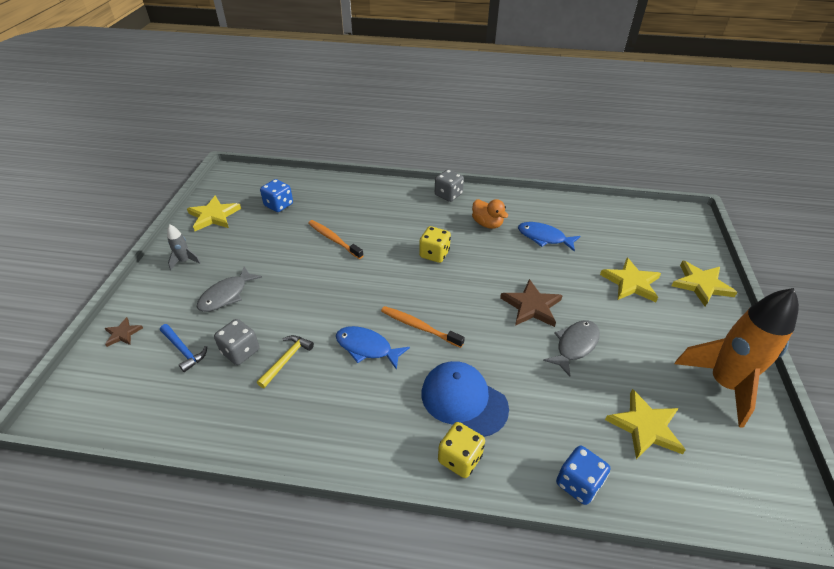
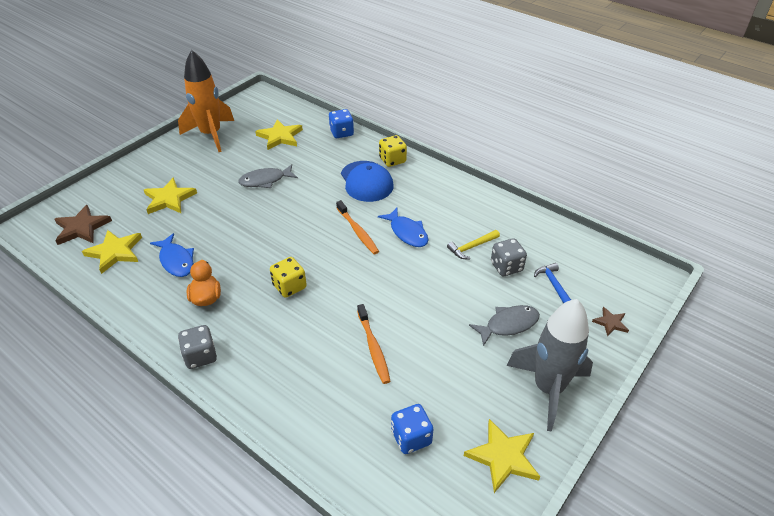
camera: 150 degrees left, 0 degrees up
grey rocket [167,225,201,270] -> grey rocket [507,299,593,432], size x2.34
brown star [500,279,563,327] -> brown star moved to [55,205,112,245]
yellow star [671,260,738,307] -> yellow star moved to [82,230,142,274]

